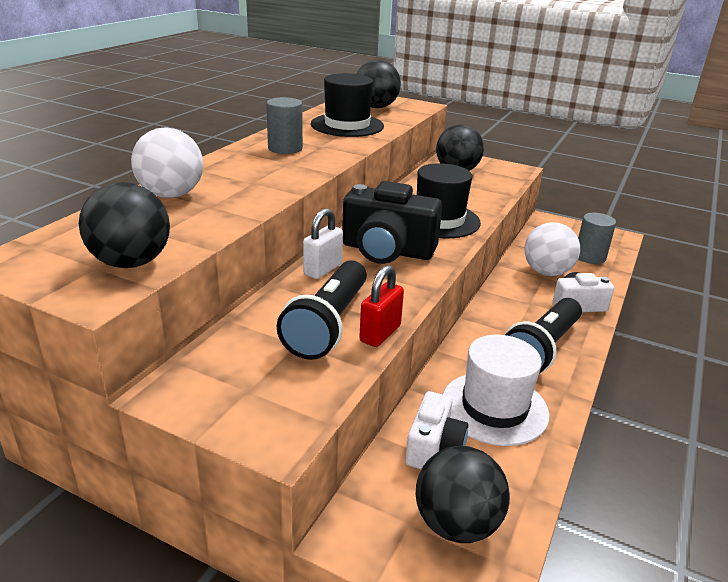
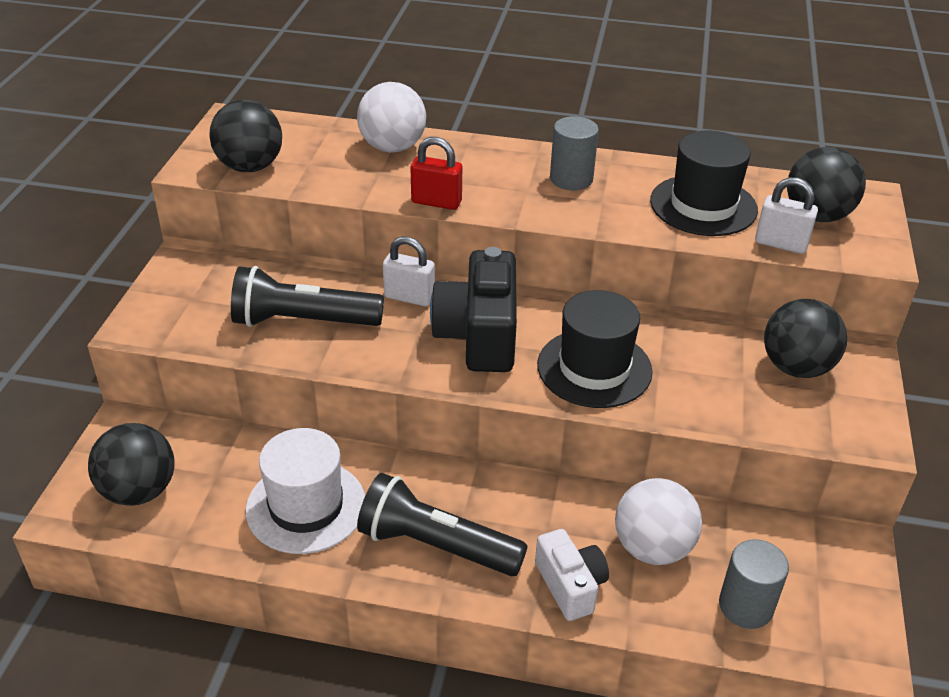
camera: 75 degrees right, 10 degrees up
red padlock [359,265,404,347] -> red padlock moved to [410,137,462,210]
white camera [405,391,468,469] -> none
none -> white padlock [755,177,818,254]

